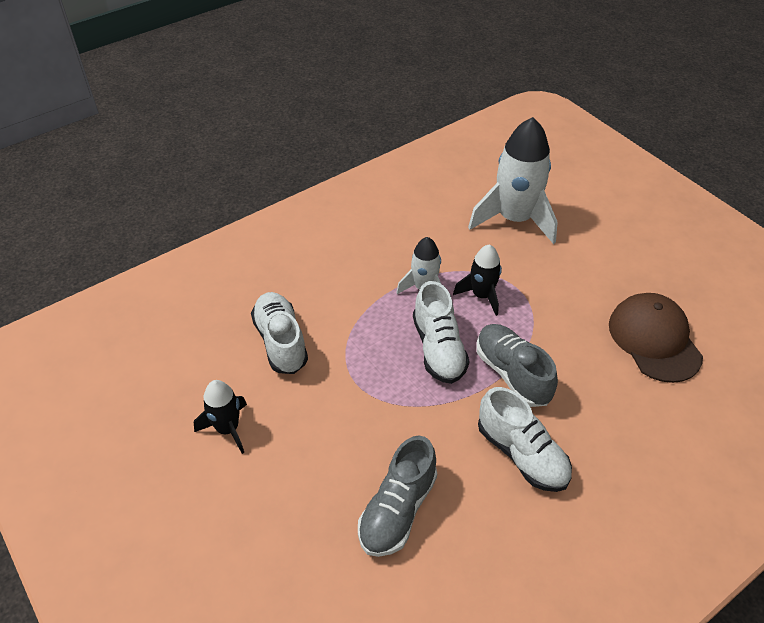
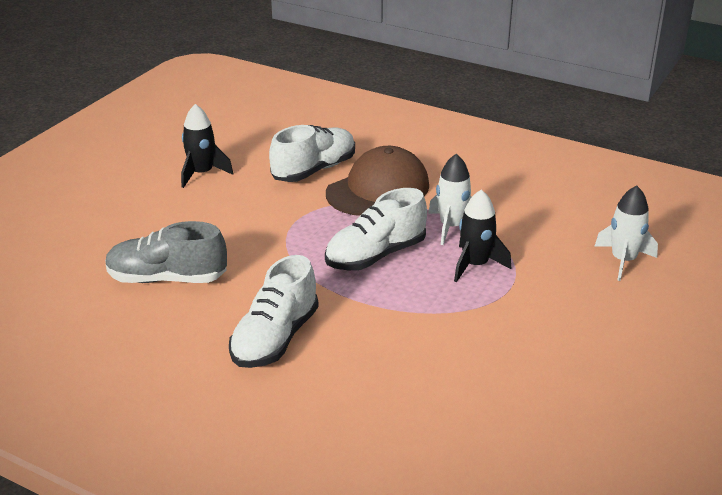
camera: 65 degrees right, 15 degrees down
white rocket [468,117,558,244] -> white rocket [594,185,658,281], size x0.54
grey shoe [476,324,558,407] -> none
brown cap [609,293,703,383] -> brown cap moved to [326,146,429,216]

